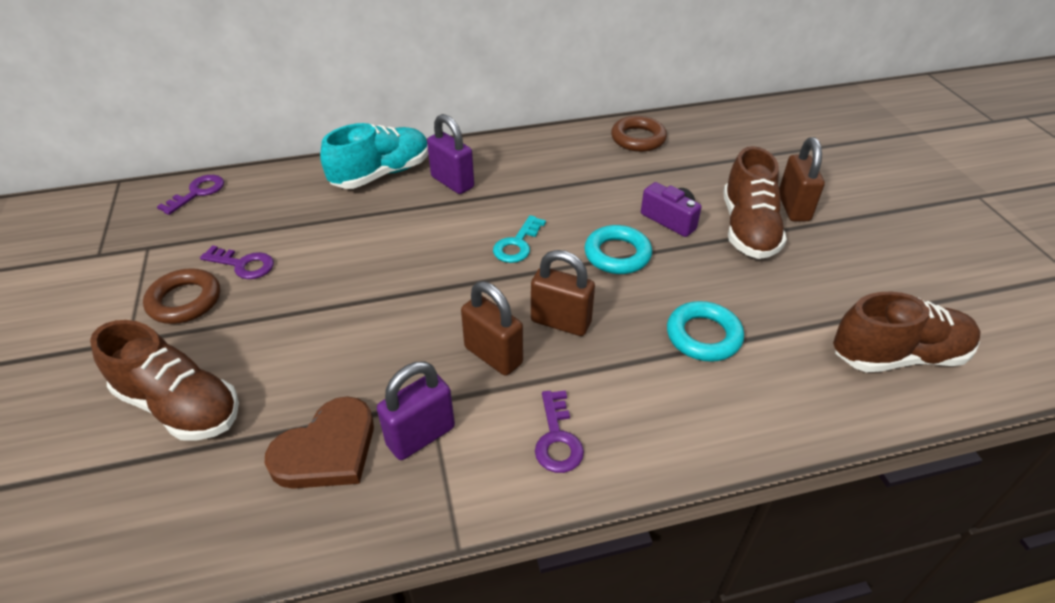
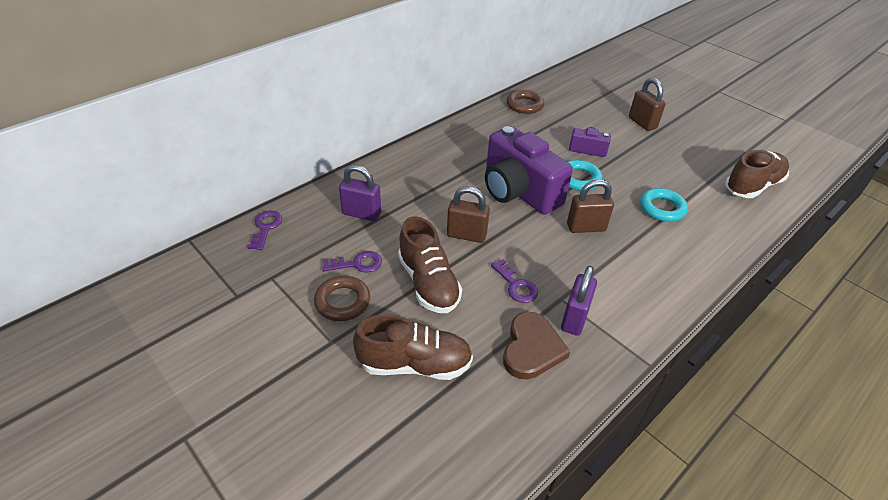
camera: 30 degrees left, 0 degrees up
turquoise shoe [320,123,428,189] -> none
purple padlock [427,114,474,194] -> purple padlock moved to [339,165,381,221]
brown padlock [461,281,523,376] -> brown padlock moved to [447,186,490,243]
turquoise key [493,215,546,263] -> purple camera [485,126,573,215]
purple key [535,390,584,473] -> purple key moved to [491,259,538,303]
brown shoe [723,146,787,259] -> brown shoe moved to [398,216,462,313]

